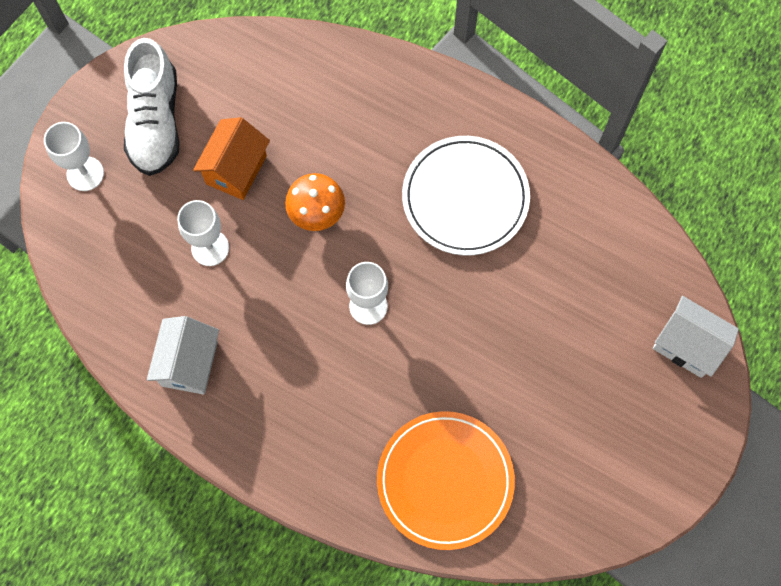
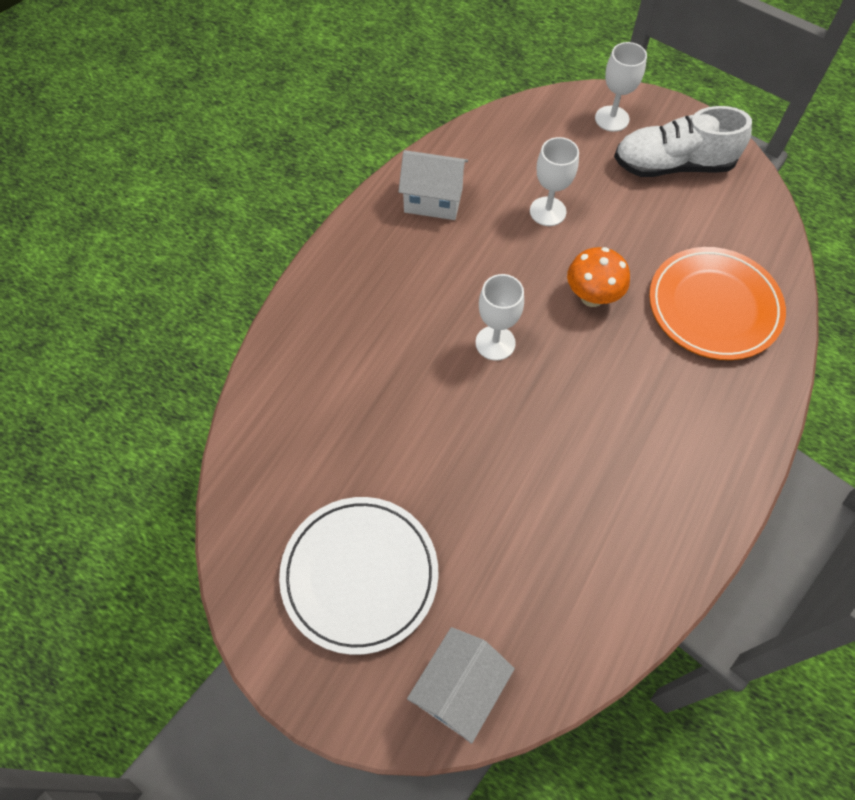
camera: 90 degrees right, 10 degrees down
orange house [193,117,270,200] -> none
orange plate [377,411,515,550] -> orange plate moved to [649,247,786,360]
white plate [402,136,530,256] -> white plate moved to [279,497,439,655]

